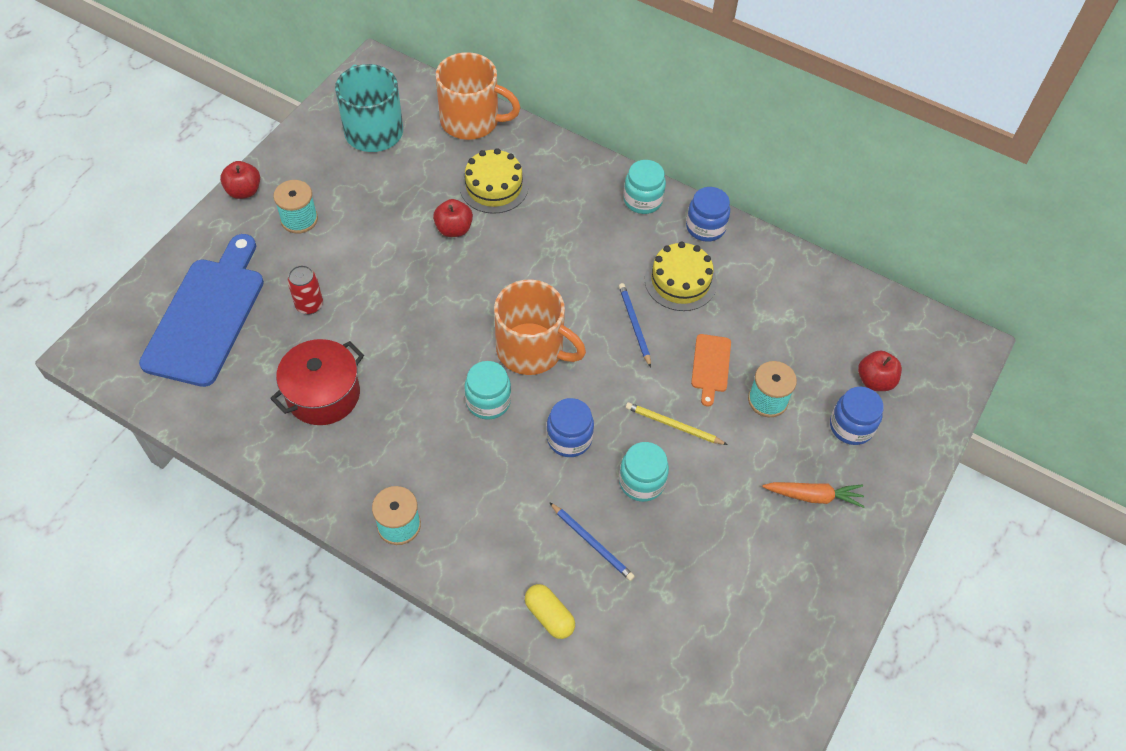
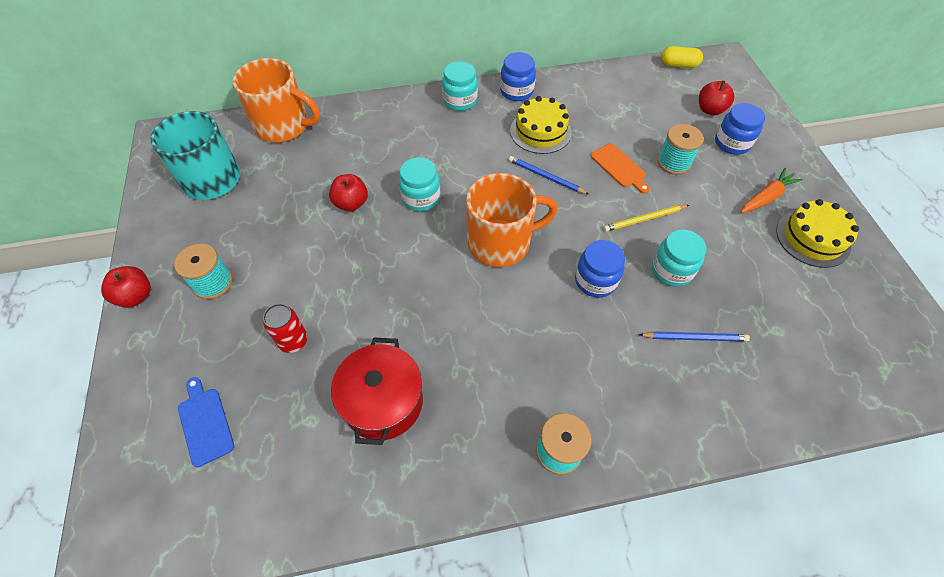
camera: 40 degrees left, 0 degrees up
blue cutting board [139,234,264,387] -> blue cutting board [178,377,234,467], size x0.45
orange mug [436,52,521,140] -> orange mug turned 45 degrees clockwise [233,58,320,142]
yellow cake [460,148,528,214] -> yellow cake moved to [776,199,859,268]
turquoise jar [464,361,511,420] -> turquoise jar moved to [399,157,440,211]
yellow capsule [525,584,575,639] -> yellow capsule moved to [661,46,703,68]

